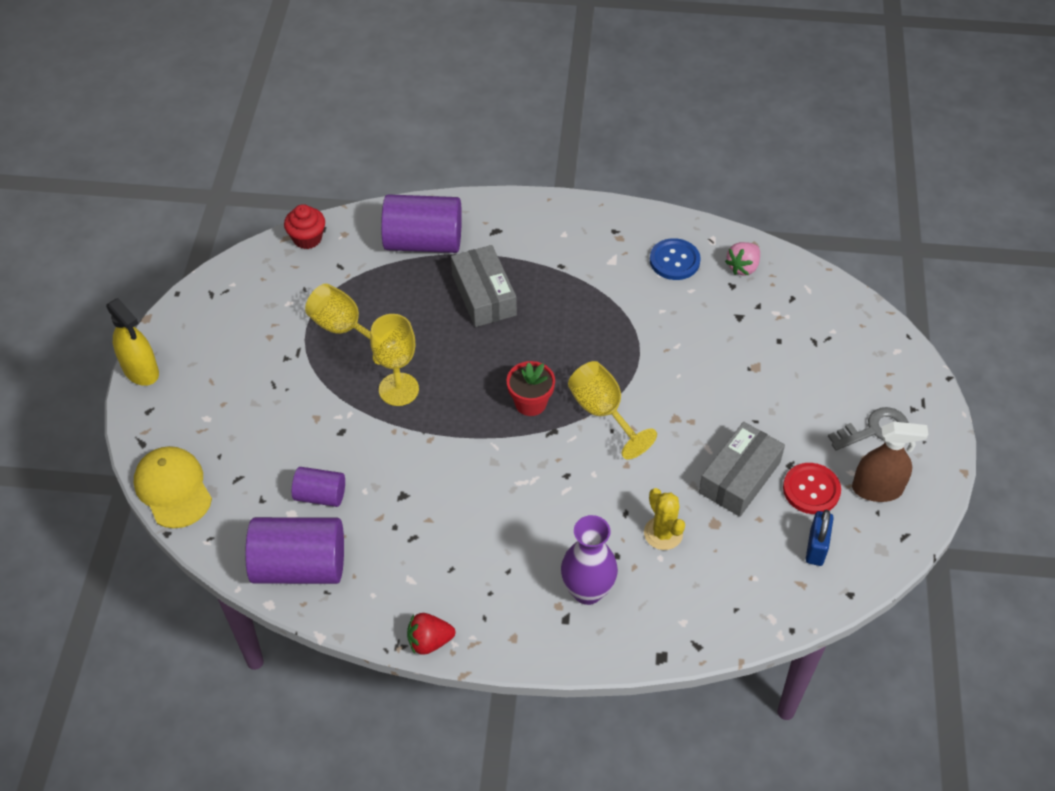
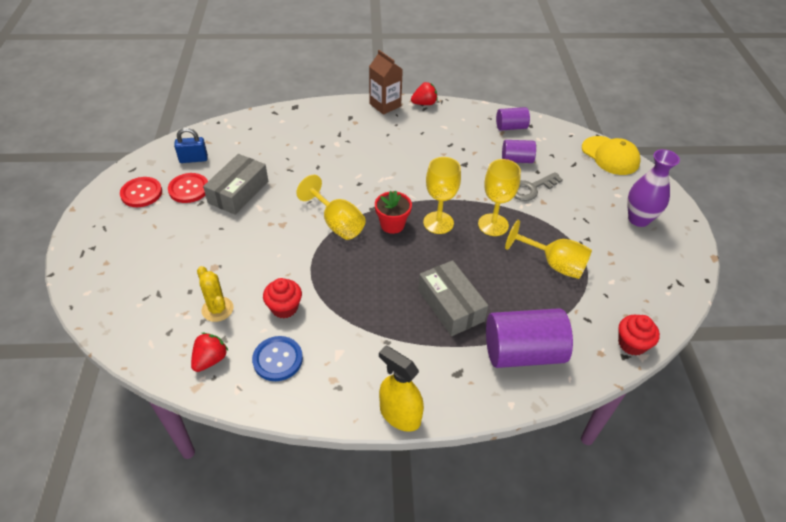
camera: 170 degrees right, 5 degrees down
yellow spray bottle [106,298,159,386] -> yellow spray bottle moved to [379,346,424,432]
purple cylinder [245,517,344,584] -> purple cylinder [496,107,530,131], size x0.54
purple vase [561,515,618,605] -> purple vase moved to [627,149,680,227]
yellow cactus [644,488,685,550] -> yellow cactus moved to [197,266,233,322]
pink strawberry [725,242,760,276] -> red strawberry [191,333,228,372]
blue padlock [806,510,833,566] -> blue padlock turned 75 degrees clockwise [174,128,208,163]
grey key [828,407,909,450] -> grey key moved to [514,172,563,201]
brown spray bottle [852,422,928,502] -> red button [120,177,162,207]
none -> red cupcake [263,278,302,318]
none -> brown carton [369,50,403,115]
none -> yellow goblet [423,157,461,234]

